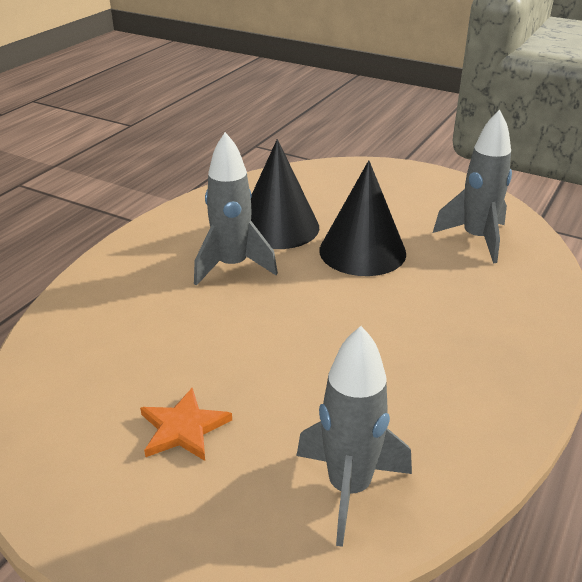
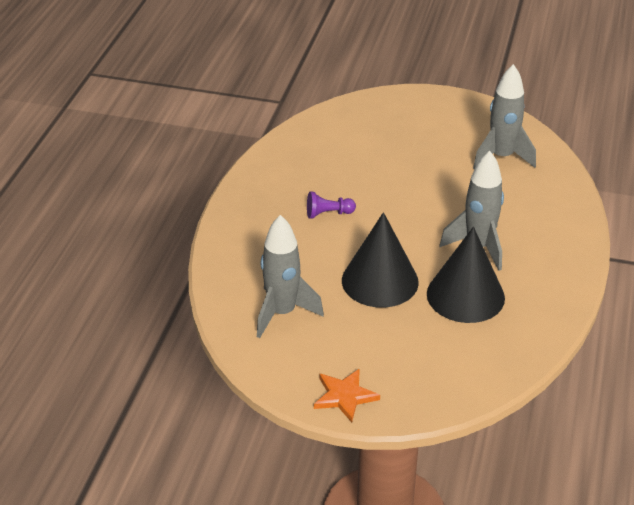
camera: 165 degrees right, 5 degrees up
orange star [140,388,232,461] -> orange star moved to [314,368,380,422]
grey rocket [296,326,412,547] -> grey rocket moved to [473,64,536,170]
none -> purple pawn [307,192,356,219]

